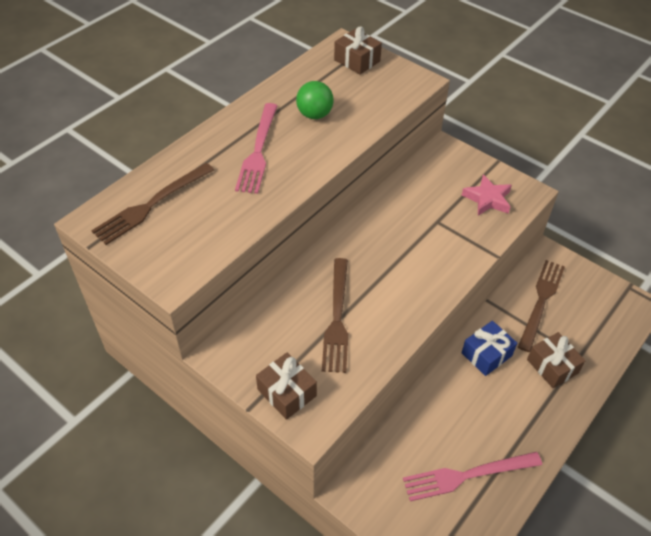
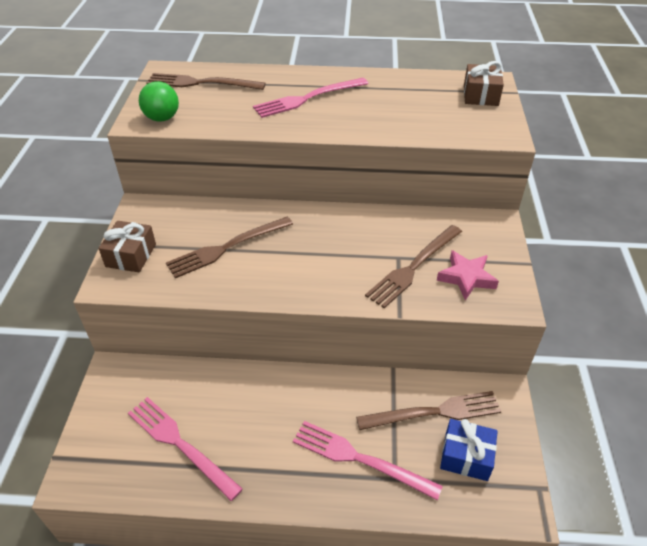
camera: 55 degrees right, 5 degrees down
green ball [296,81,334,119] -> green ball moved to [139,81,179,122]
blue gift [461,321,517,376] -> blue gift moved to [440,419,498,481]
brown gift [527,332,586,388] -> pink fork [293,421,443,500]
none -> brown fork [365,225,462,308]

